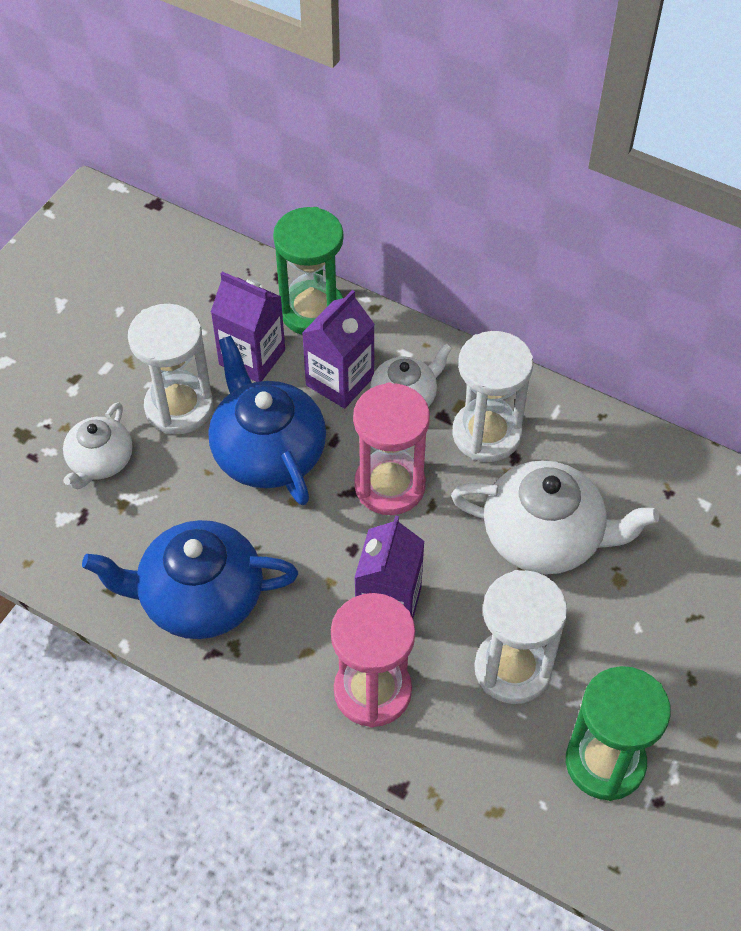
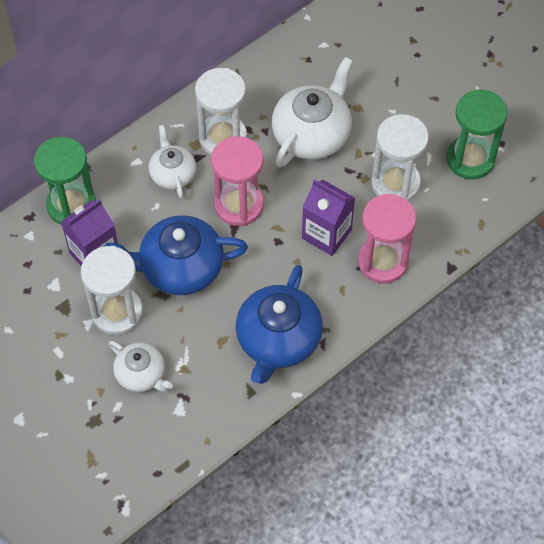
camera: 70 degrees left, 5 degrees up
purple carton [302,290,375,409] -> none

